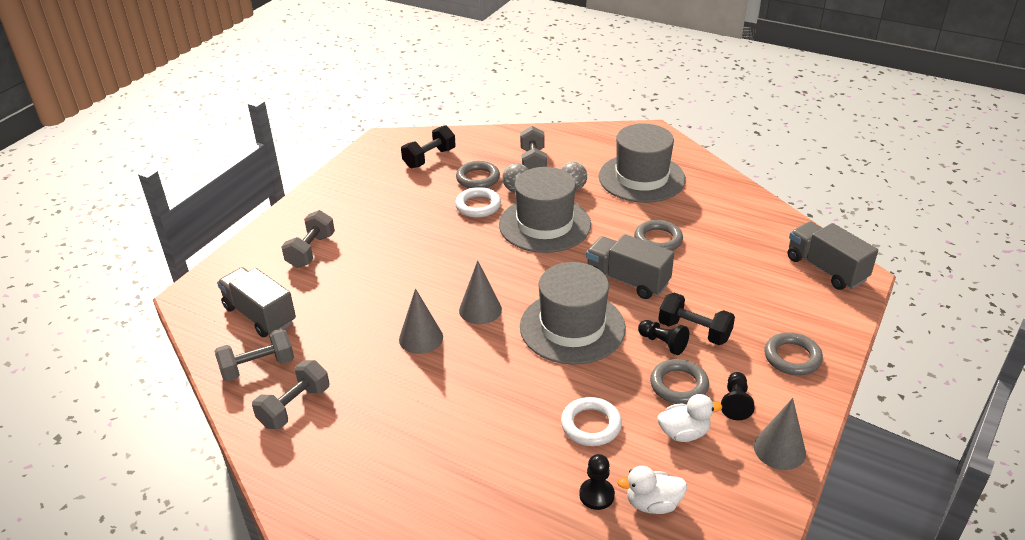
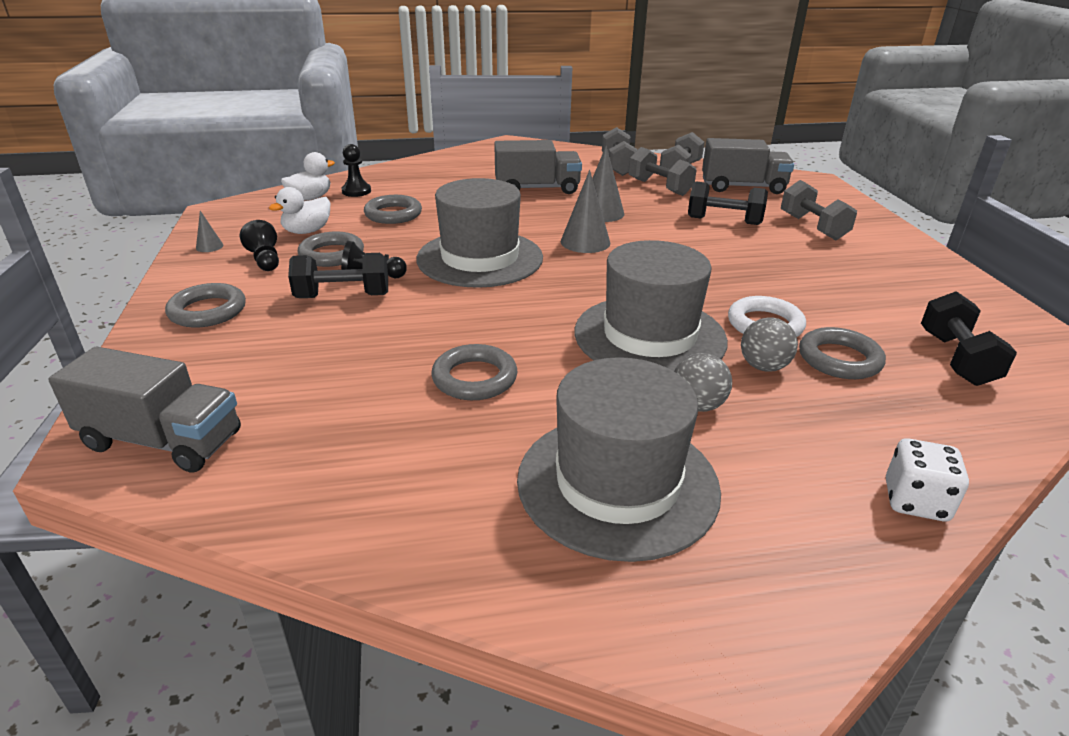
camera: 140 degrees right, 5 degrees down
grey dumbbell [520,126,547,169] -> grey dumbbell moved to [628,147,696,196]
white ring [561,397,622,446] -> grey ring [364,195,422,224]
grey truck [586,234,674,299] -> grey truck moved to [494,140,582,194]
grey cone [754,398,806,470] -> grey cone [196,211,223,252], size x0.50
none -> black dumbbell [688,182,768,225]
none -> white dice [886,438,969,521]

